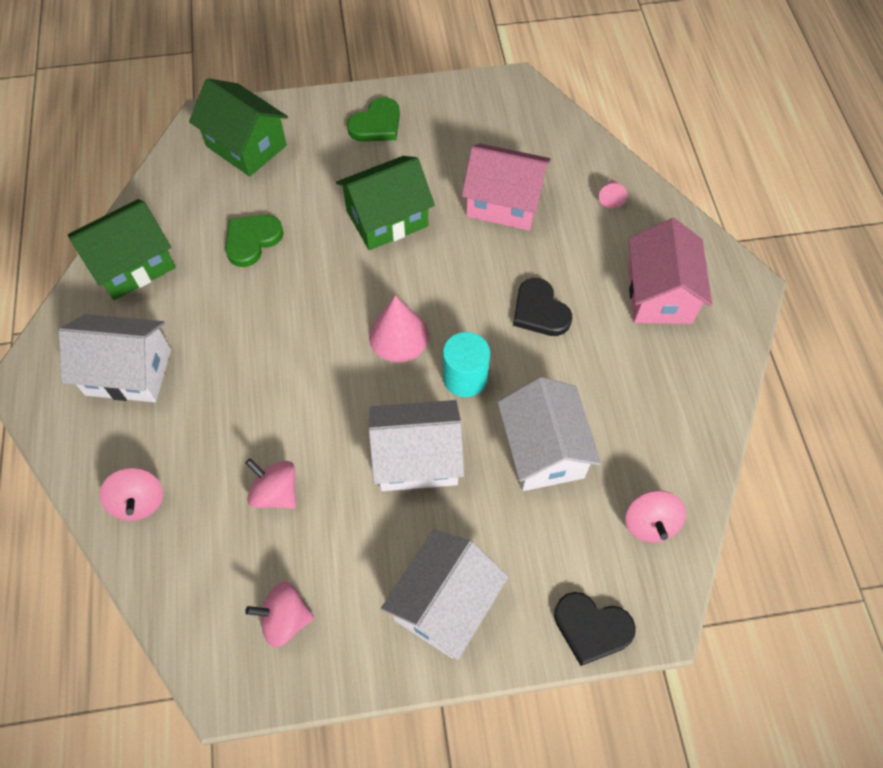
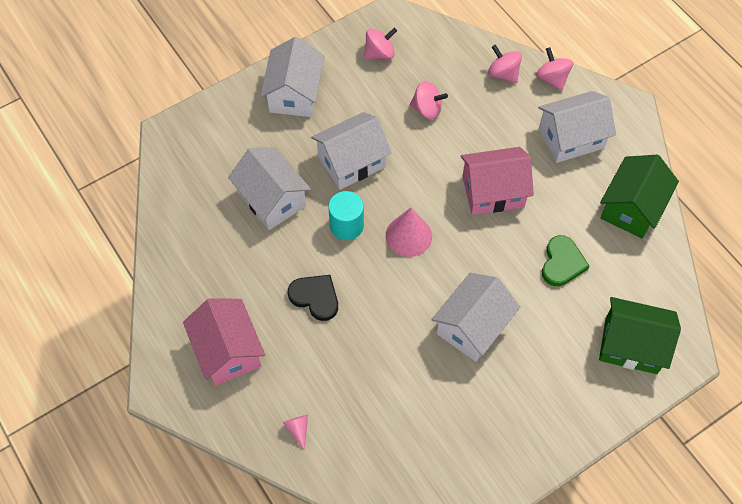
camera: 155 degrees right, 0 degrees up
green house [336,156,435,250] -> white house [431,273,520,362]
green heart [347,97,400,142] -> none
pink house [462,143,551,230] -> pink house moved to [461,147,534,215]
black heart [554,592,636,666] -> none
pink spinning top [625,490,686,542] -> pink spinning top moved to [536,47,573,91]

